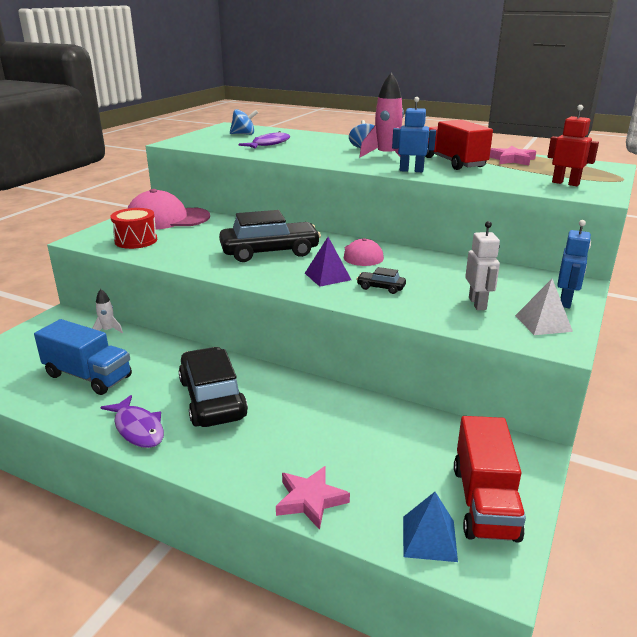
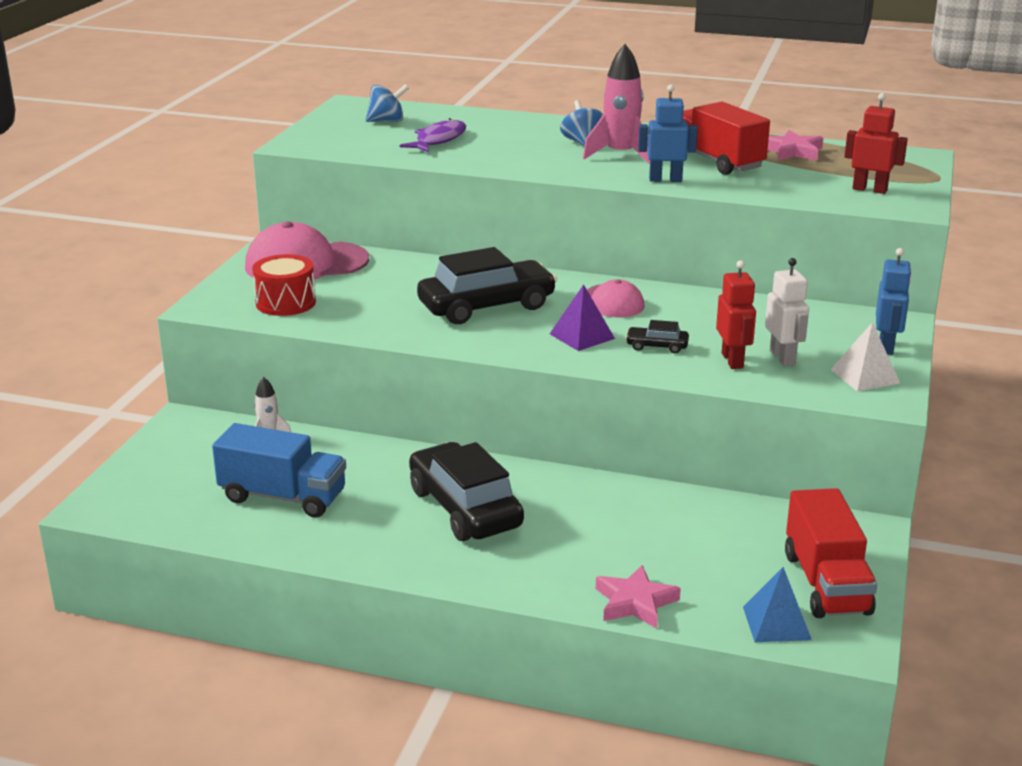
camera: 10 degrees left, 0 degrees up
purple fish [100,395,164,448] -> none
none -> red robot [716,260,756,369]

